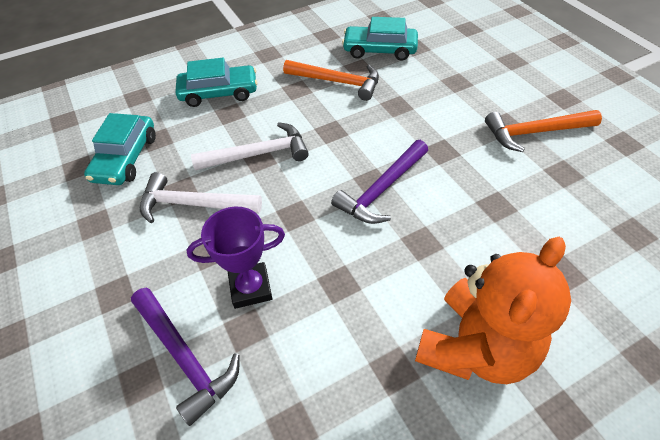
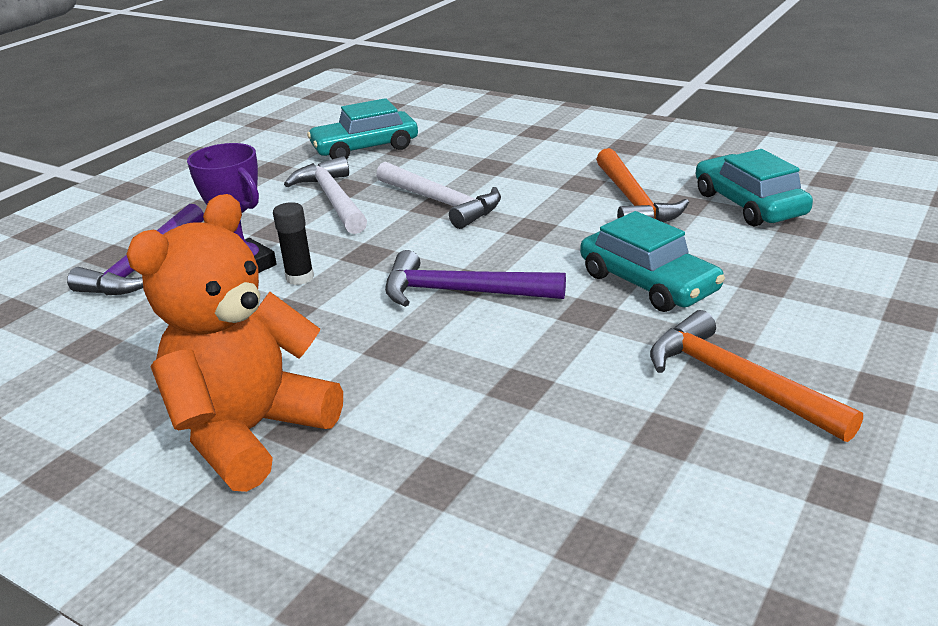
camera: 60 degrees right, 20 degrees down
turquoise car [176,58,258,107] -> turquoise car moved to [580,211,725,312]
orange teddy bear [415,237,571,384] -> orange teddy bear turned 120 degrees clockwise [126,194,343,492]
none -> black glue stick [273,202,314,285]

